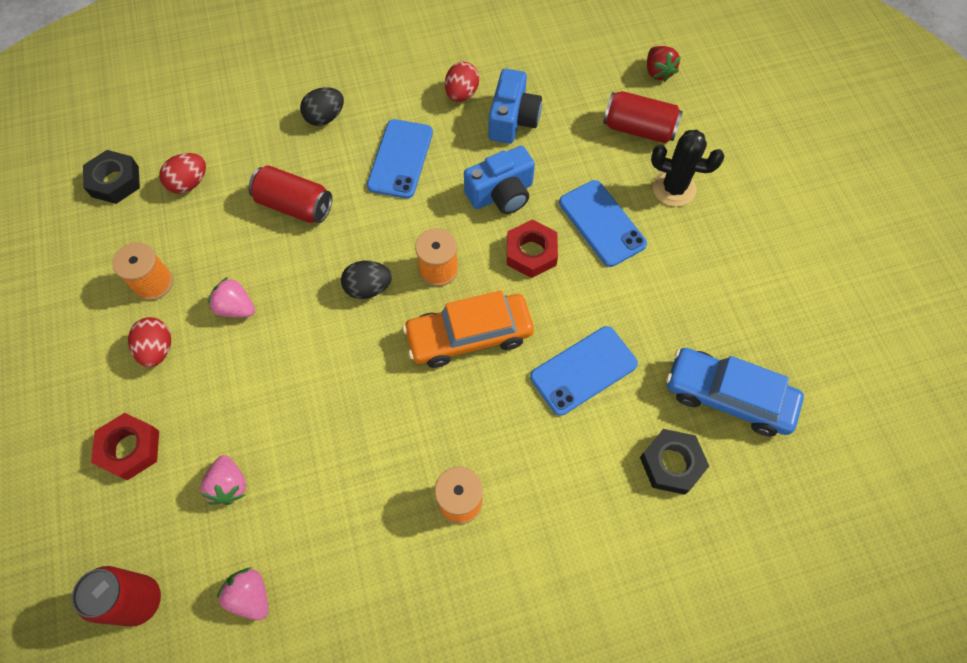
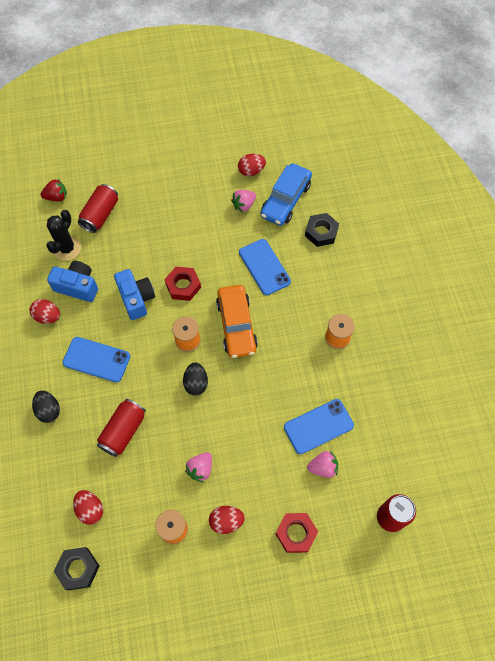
camera: 85 degrees left, 0 degrees up
pink strawberry [217,567,268,620] -> pink strawberry moved to [231,190,256,212]
blue phone [559,180,647,267] -> blue phone moved to [284,399,354,454]
black cactus [651,130,724,207] -> black cactus moved to [46,210,81,261]
none -> red egg [238,154,266,176]

